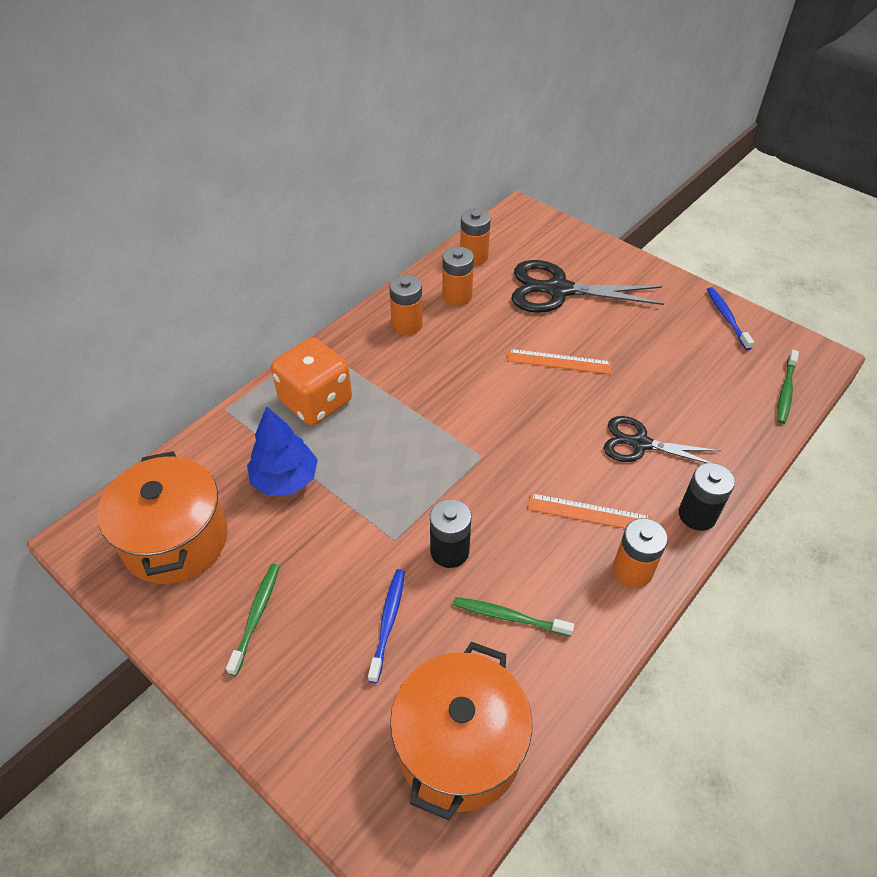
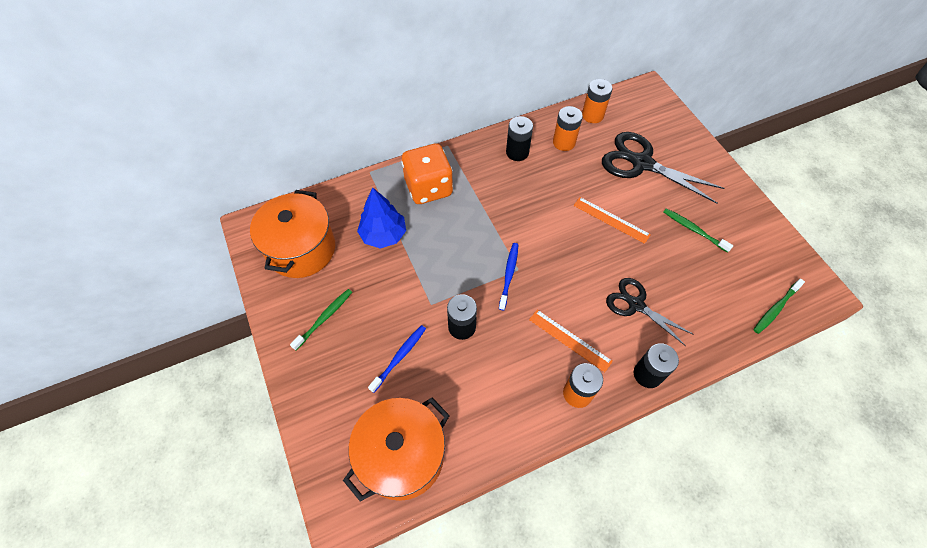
camera: 25 degrees right, 10 degrees up
orange battery [389,275,423,335] -> black battery [506,116,533,161]
green toothbrush [453,597,574,636] -> green toothbrush moved to [664,208,733,253]
blue toothbrush [707,287,754,350] -> blue toothbrush moved to [499,243,519,310]

